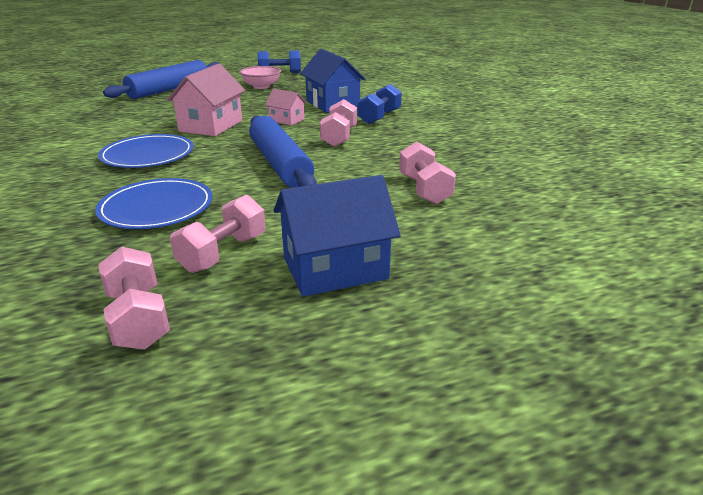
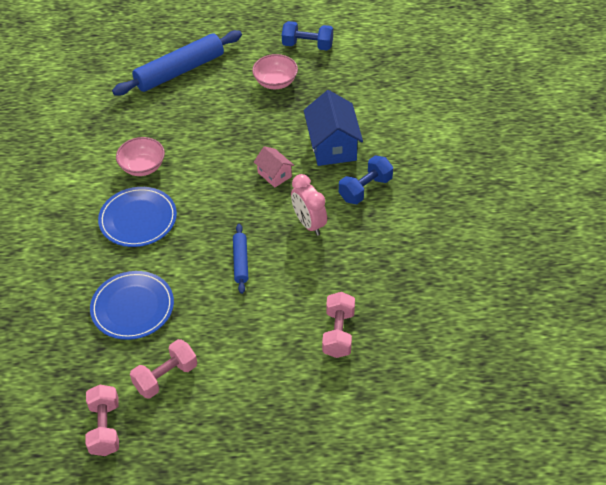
camera: 20 degrees right, 20 degrees up
pink house [166,64,245,136] -> none
blue rolling pin [249,115,316,188] -> blue rolling pin [233,224,248,294], size x0.50
blue house [274,175,401,297] -> none
pink dumbbell [320,99,357,147] -> pink clock [291,174,327,236]
none -> pink bowl [116,137,165,176]

